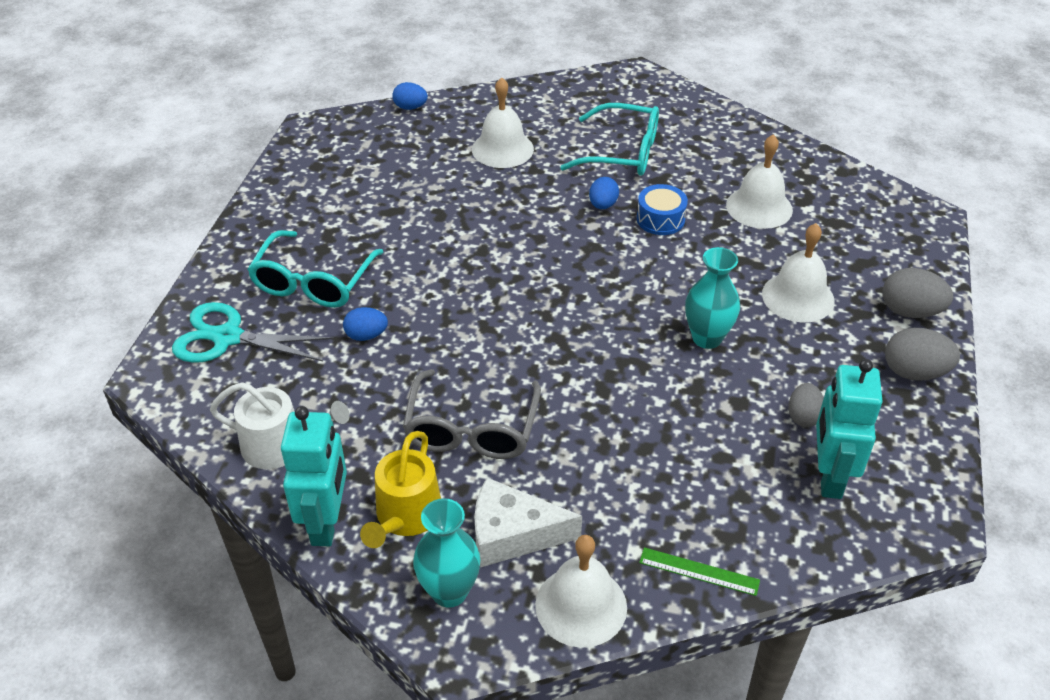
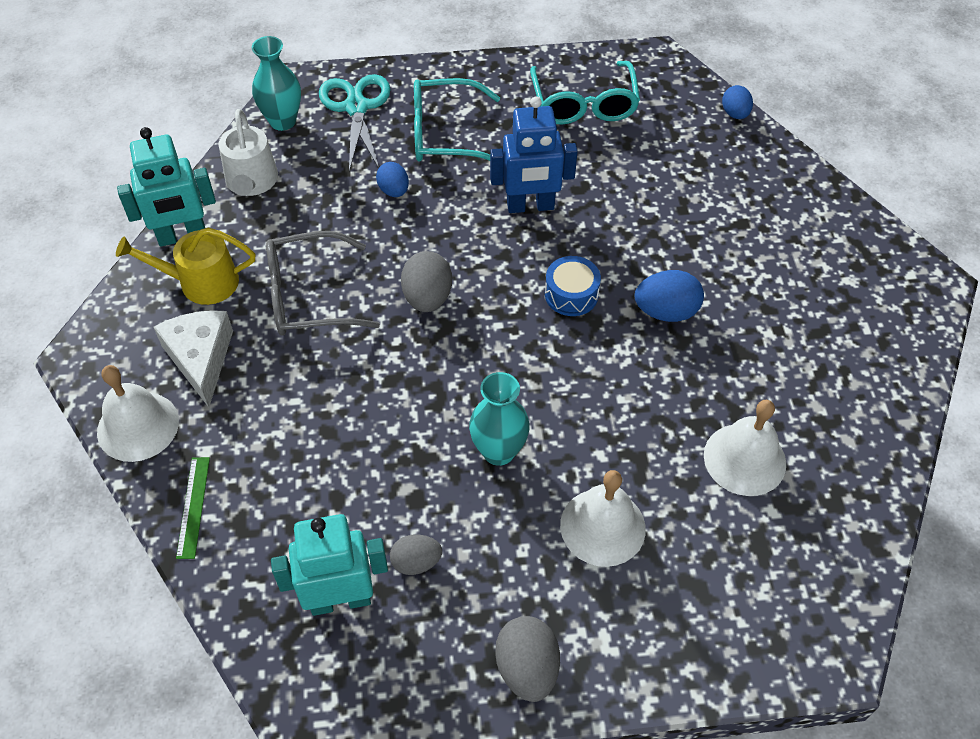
camera: 70 degrees right, 10 degrees up
turquoise vase [413,498,480,608] -> turquoise vase moved to [252,36,301,131]
white bell [472,77,534,168] -> none
turquoise glasses [560,103,659,176] -> turquoise glasses moved to [530,61,640,125]
blue egg [589,177,619,209] -> blue egg [635,270,704,322], size x1.52
blue drum [637,184,688,235] -> blue drum moved to [545,256,601,316]
grey egg [883,268,953,318] -> grey egg moved to [401,251,452,312]
none -> blue robot [490,96,578,213]

